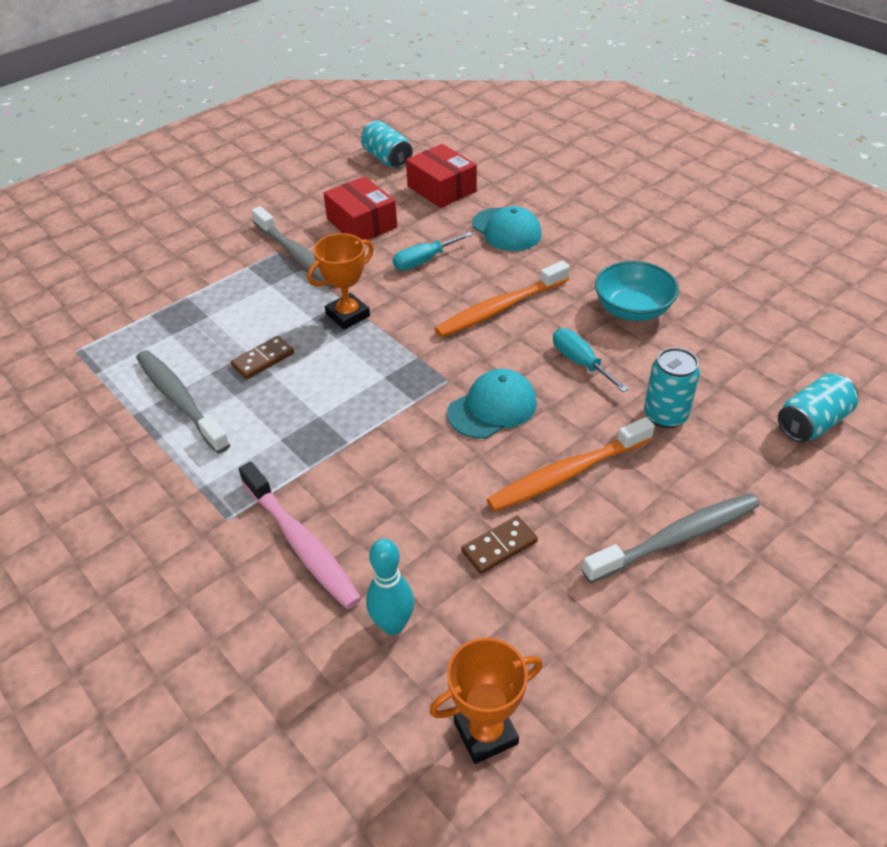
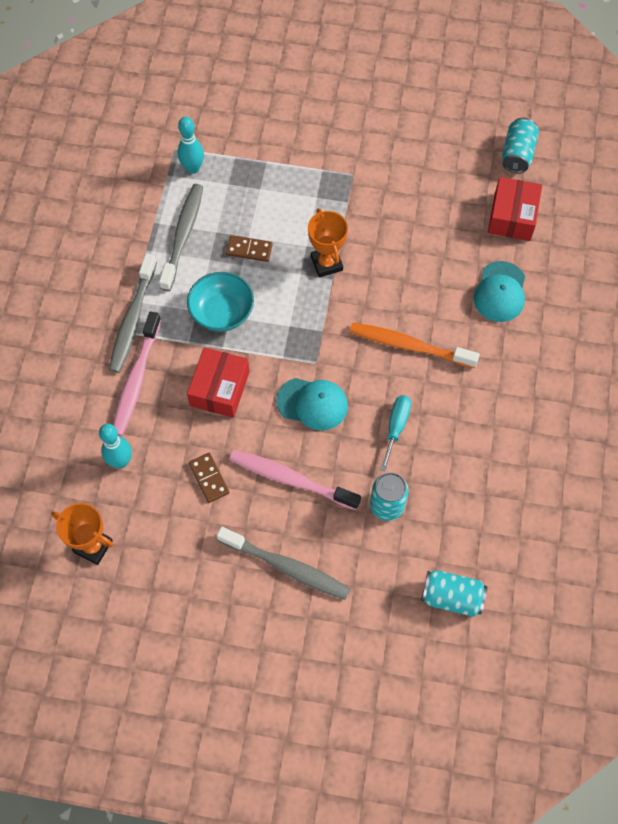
camera: 50 degrees right, 20 degrees up
grey toothbrush [251,206,336,289] -> grey toothbrush moved to [109,254,157,373]
orange trophy [307,233,374,330] -> orange trophy turned 60 degrees clockwise [308,208,348,277]
red box [323,176,397,240] -> red box moved to [187,347,250,418]
turquoise screwdriver [393,232,473,270] -> none
brown domino [461,516,538,574] -> brown domino turned 45 degrees clockwise [189,453,229,503]
orange toothbrush [486,417,655,512] -> pink toothbrush [229,450,361,510]
turquoise bowl [595,261,679,321] -> turquoise bowl moved to [187,272,254,332]
none -> turquoise bowling pin [177,117,204,174]

